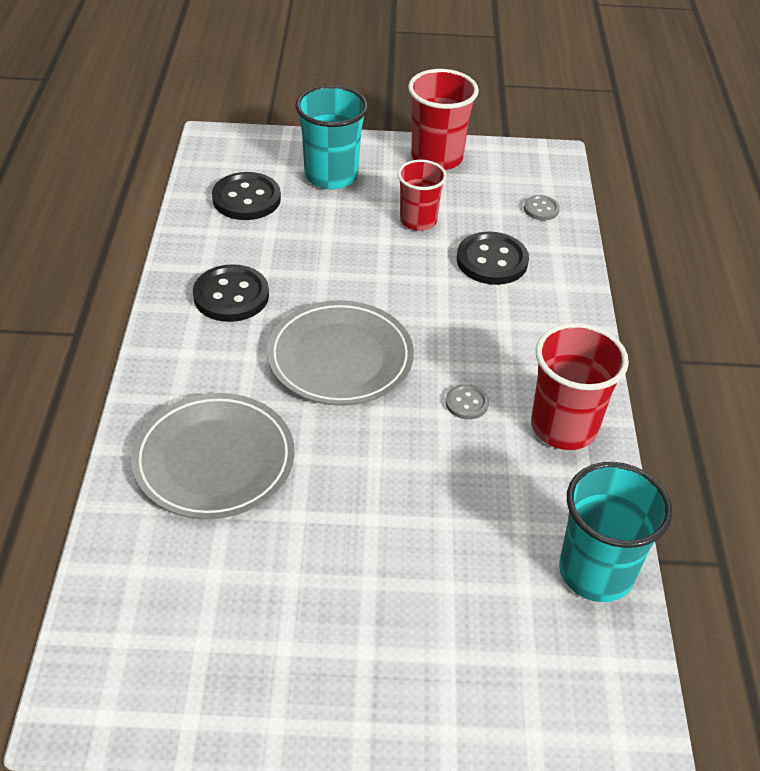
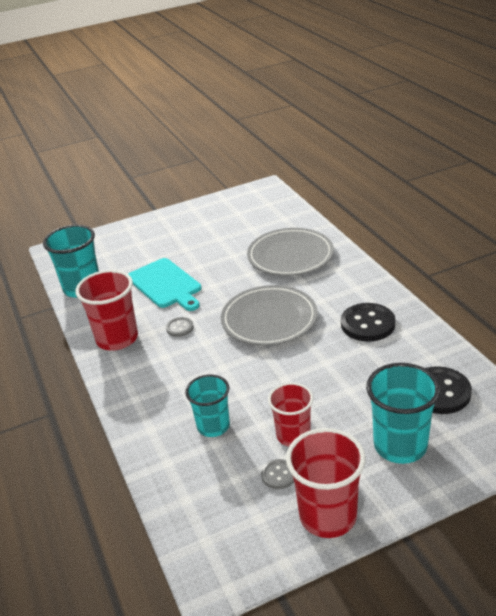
camera: 160 degrees right, 10 degrees down
black button [457,232,529,285] -> turquoise cup [185,375,230,437]
grey button [524,195,560,220] -> grey button moved to [261,459,294,489]
none -> turquoise cutting board [128,258,202,311]

